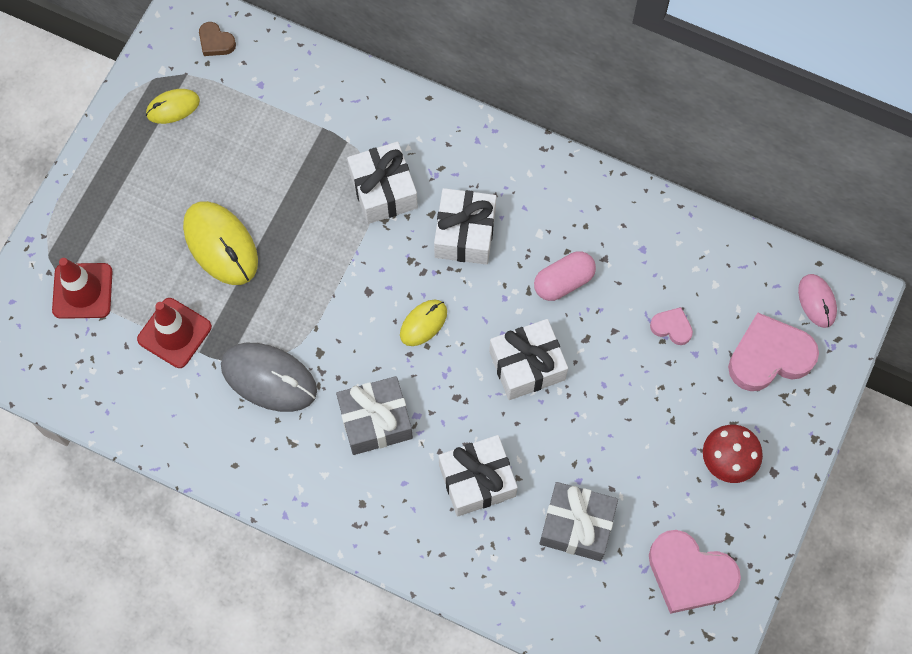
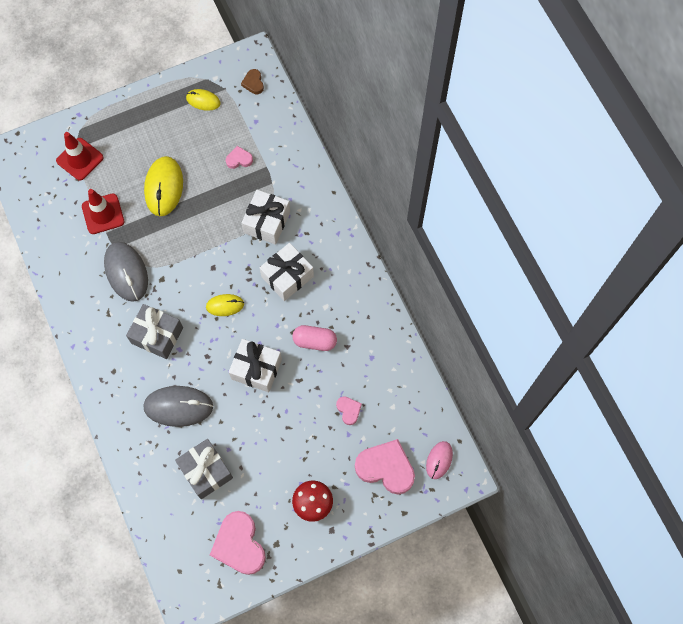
camera: 40 degrees right, 0 degrees up
white gift [439,435,518,517] -> grey mouse [143,386,213,427]
none -> pink heart [226,146,253,169]

